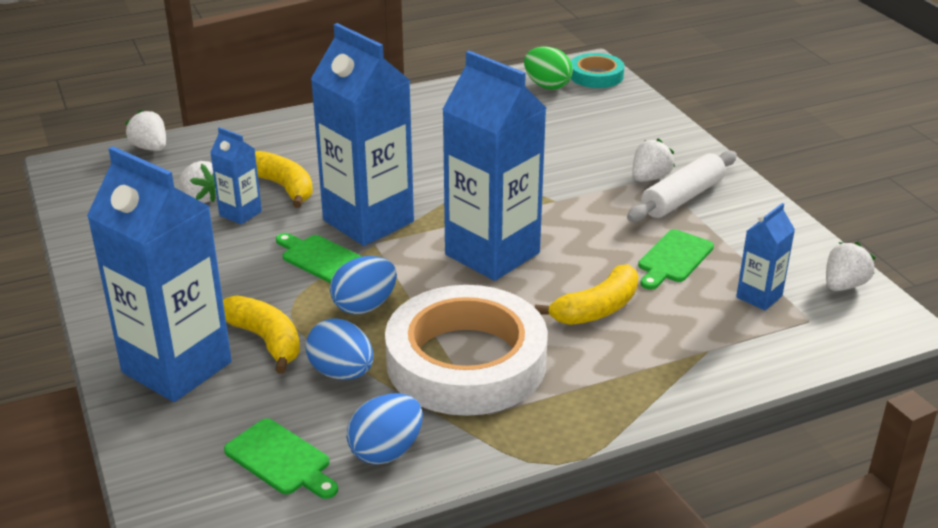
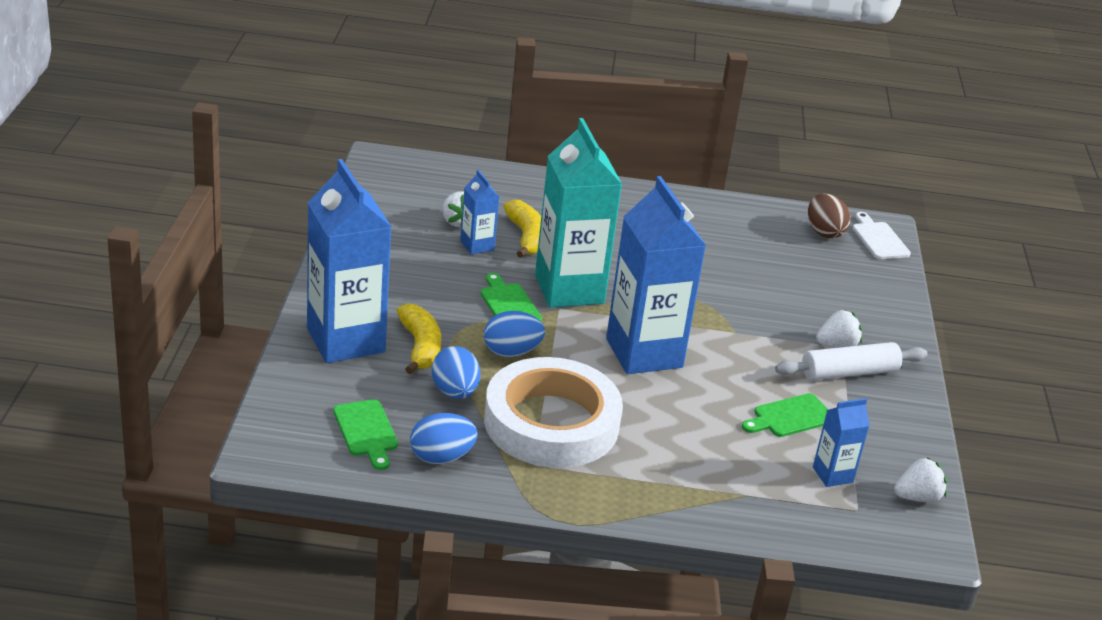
camera: 25 degrees right, 0 degrees up
white strawberry [125,110,166,151] -> none
blue carton [311,23,414,246] -> turquoise carton [535,118,622,307]
green egg [524,47,573,90] -> brown egg [808,193,850,239]
yellow banana [535,264,638,325] -> none
turquoise tape [571,53,624,88] -> white cutting board [852,212,911,259]

